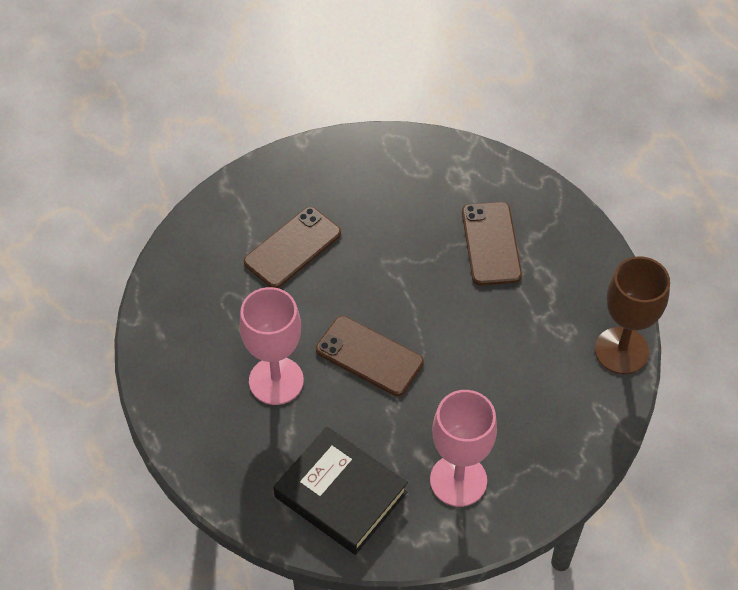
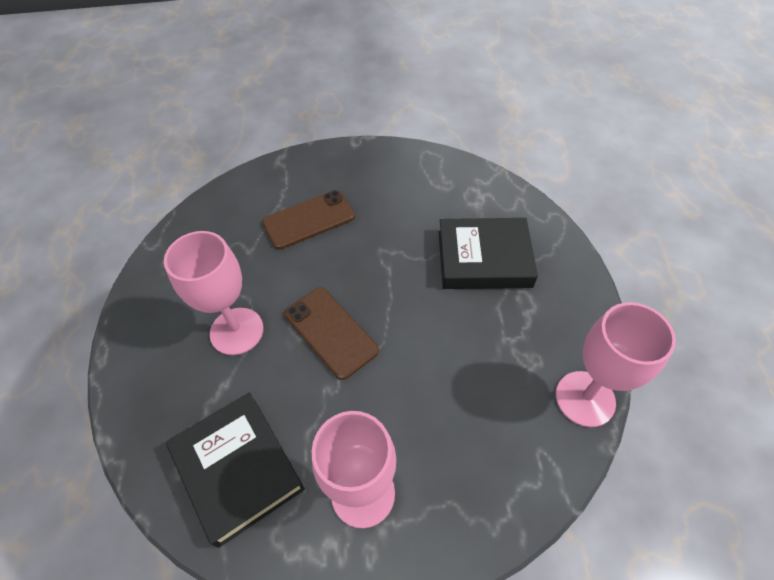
camera: 20 degrees right, 0 degrees up
brown phone [462,202,522,285] -> black book [439,218,538,289]
brown goblet [595,256,670,374] -> pink goblet [556,302,676,427]

